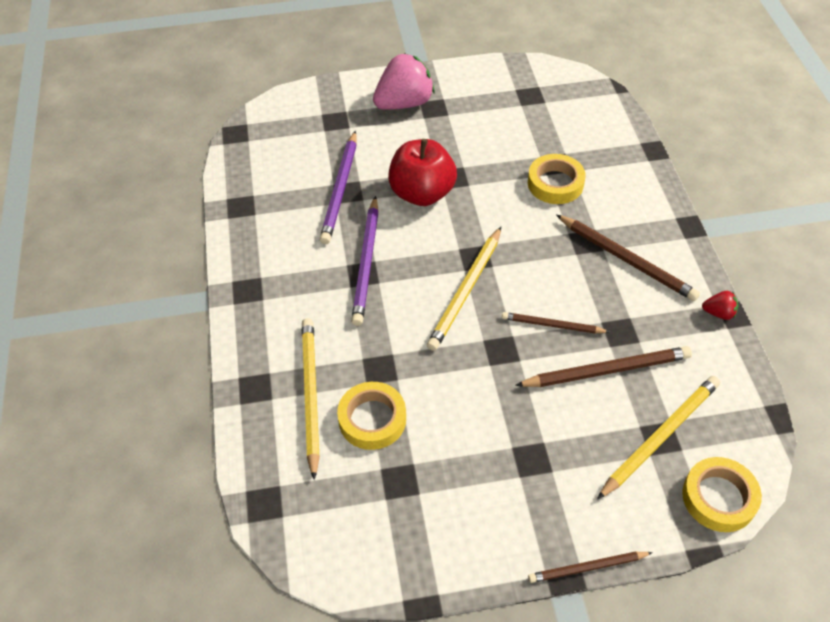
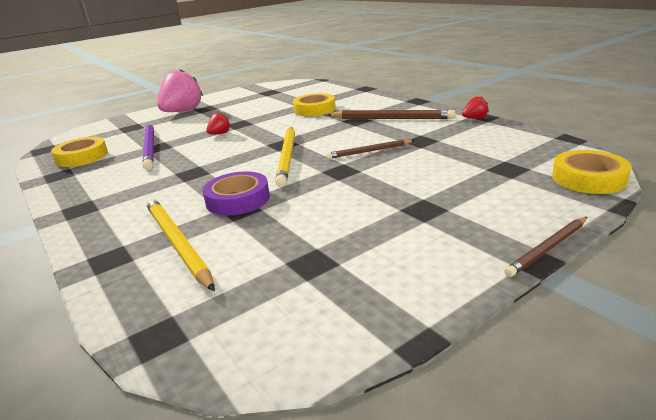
camera: 25 degrees left, 25 degrees down
yellow tape [337,382,406,450] -> yellow tape moved to [51,137,108,167]
purple pencil [351,196,379,326] -> none
red apple [388,139,457,206] -> red strawberry [206,113,231,134]
brown pencil [515,346,692,387] -> none
yellow pencil [597,376,720,500] -> none
none -> purple tape [202,171,270,215]

